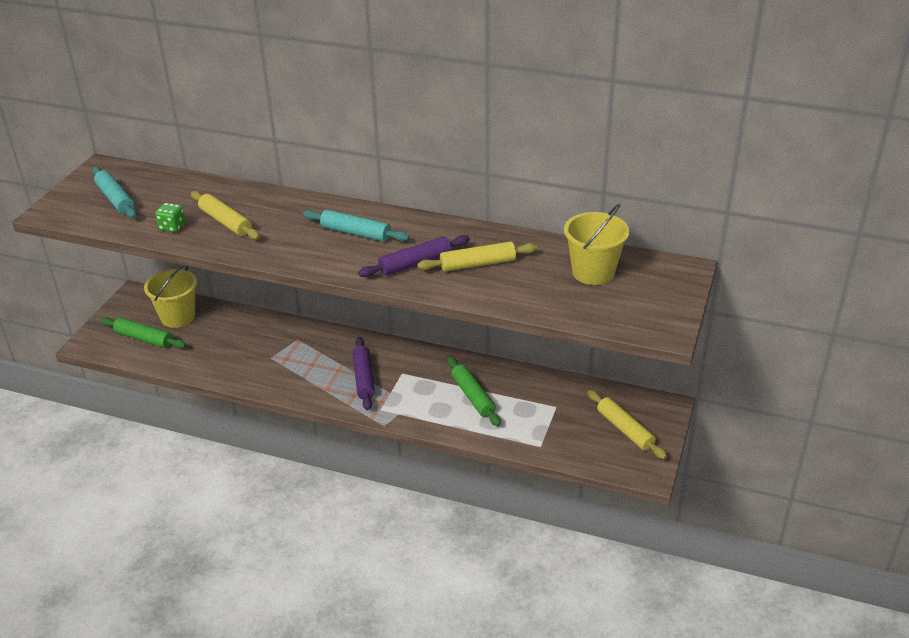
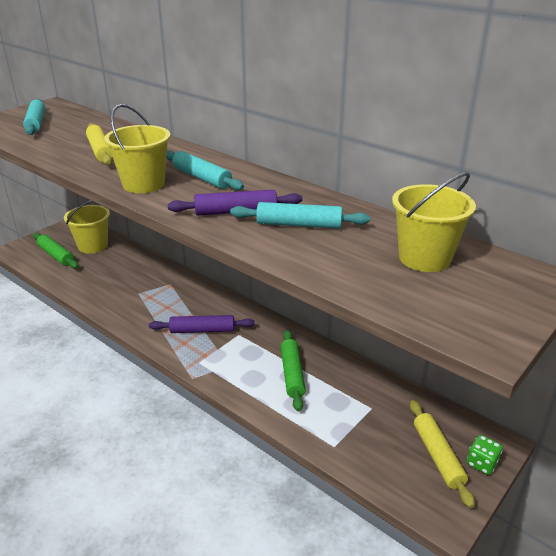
camera: 20 degrees right, 5 degrees down
green dice [155,203,186,232] -> green dice moved to [467,435,503,475]
purple rolling pin [353,337,375,410] -> purple rolling pin turned 75 degrees clockwise [149,315,255,333]
yellow rolling pin [417,241,538,272] -> turquoise rolling pin [230,202,370,229]
none -> yellow bucket [104,104,170,193]

